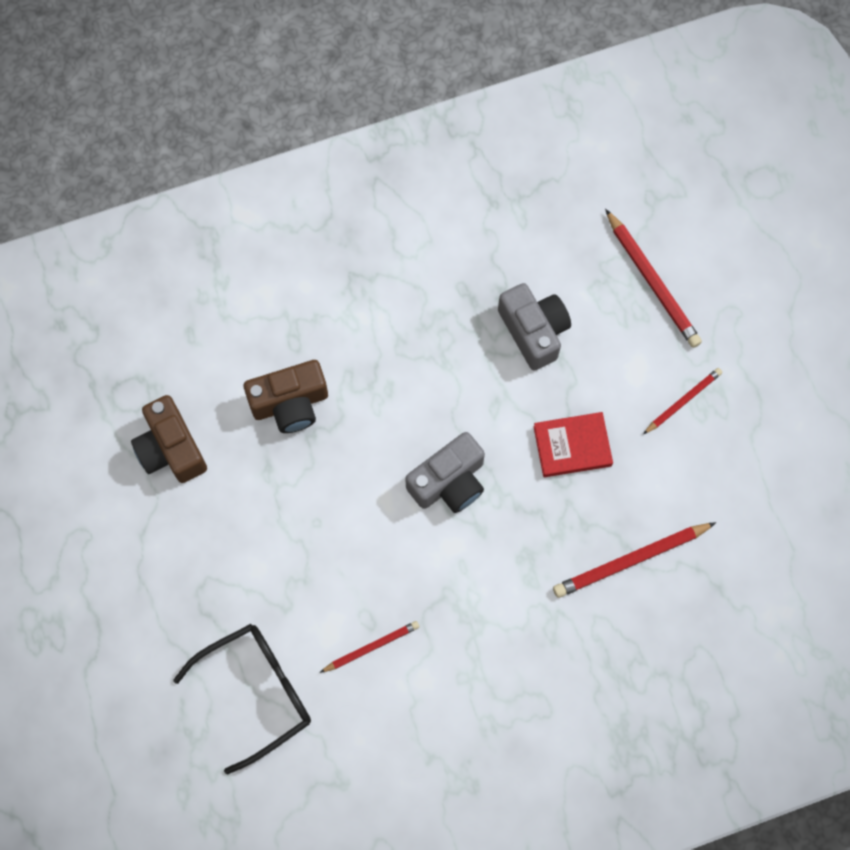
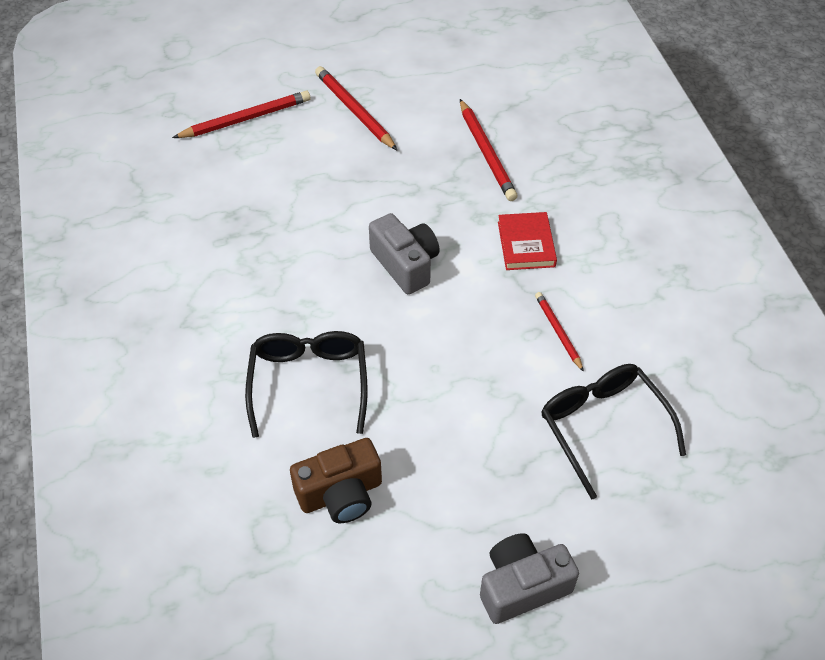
camera: 85 degrees left, 20 degrees down
brown camera [244,360,328,433] -> black glasses [245,331,368,438]
grey camera [498,283,571,371] -> grey camera moved to [480,533,579,624]
red book [533,412,613,477] -> red book moved to [498,212,557,270]
red pencil [644,368,722,434] -> red pencil [315,66,398,151], size x1.65

